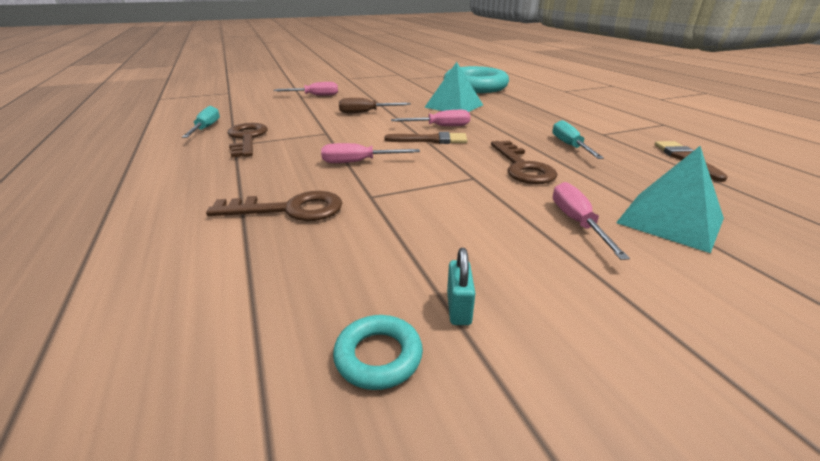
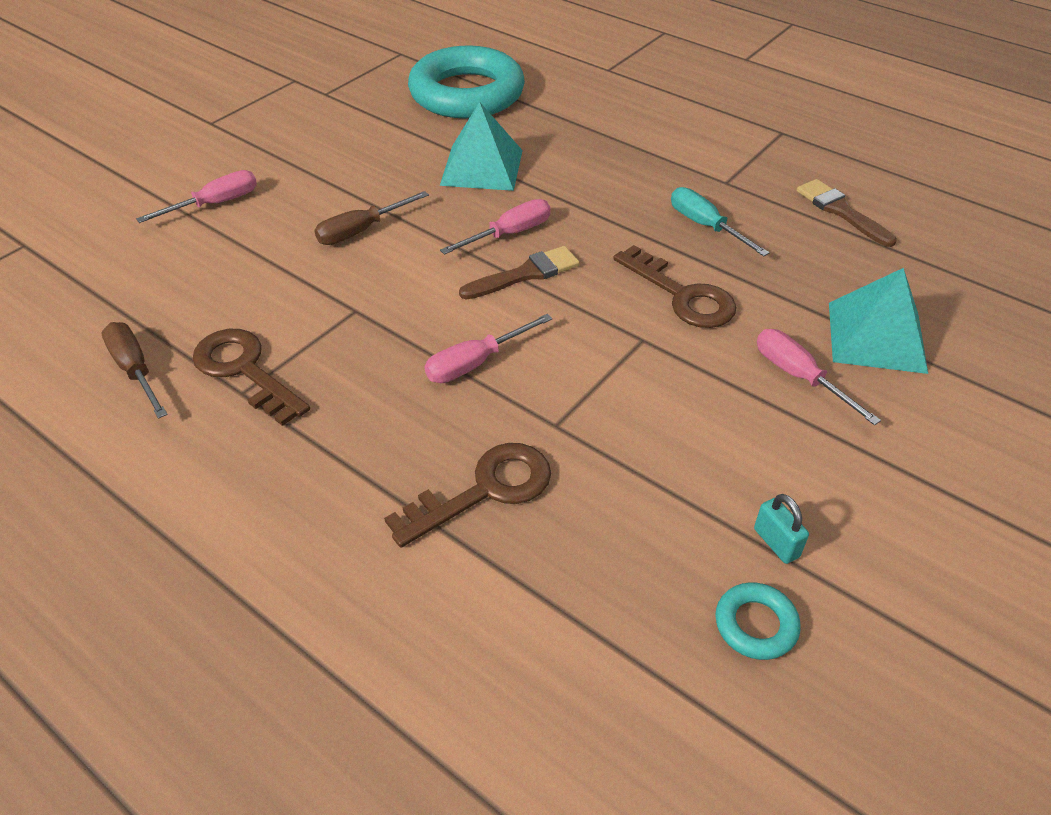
camera: 30 degrees left, 15 degrees up
turquoise screwdriver [182,106,220,138] -> brown screwdriver [101,322,168,419]

